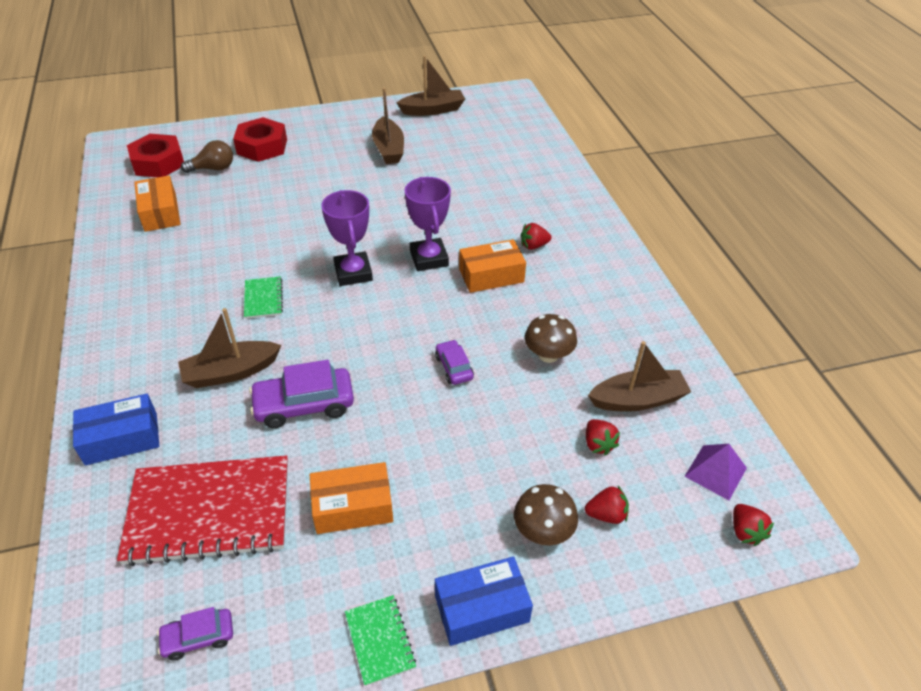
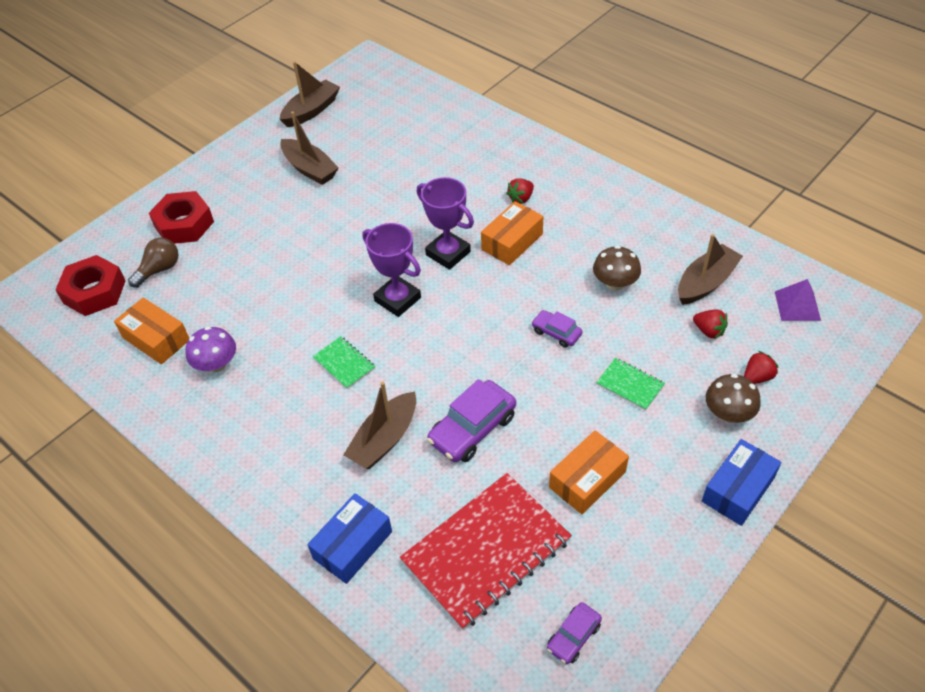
camera: 30 degrees left, 5 degrees up
green notebook [345,595,416,686] -> green notebook moved to [596,358,665,411]
red strawberry [733,504,774,546] -> none
none -> purple mushroom [186,326,236,373]

